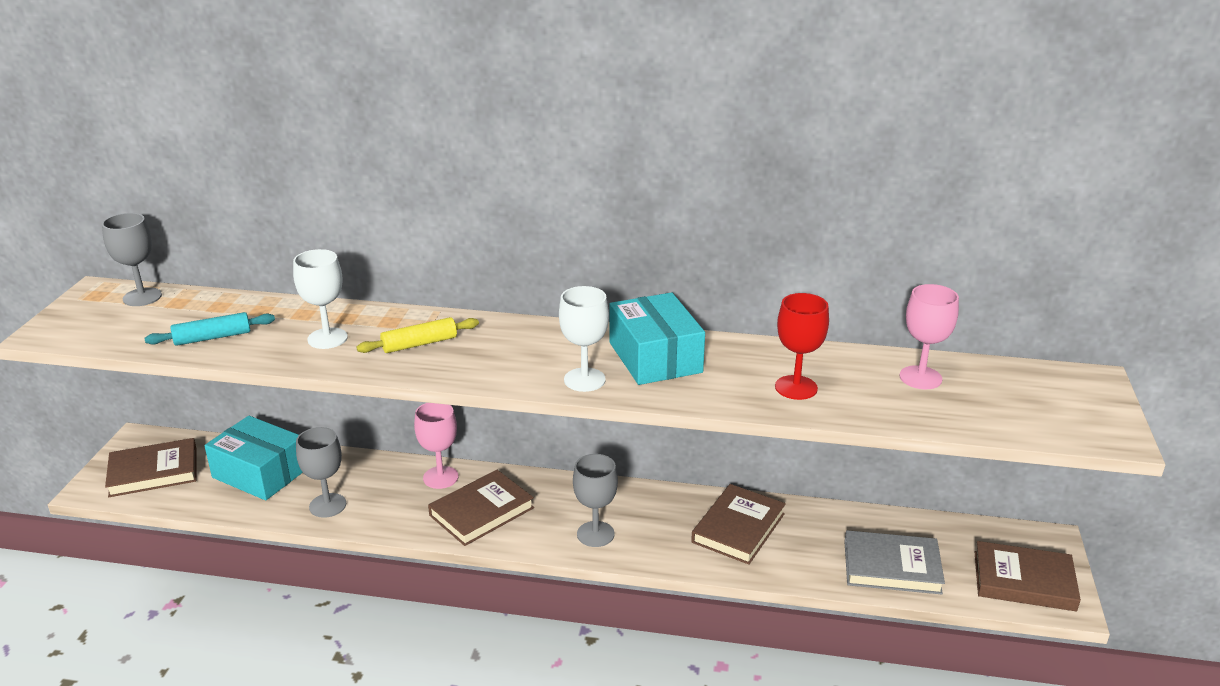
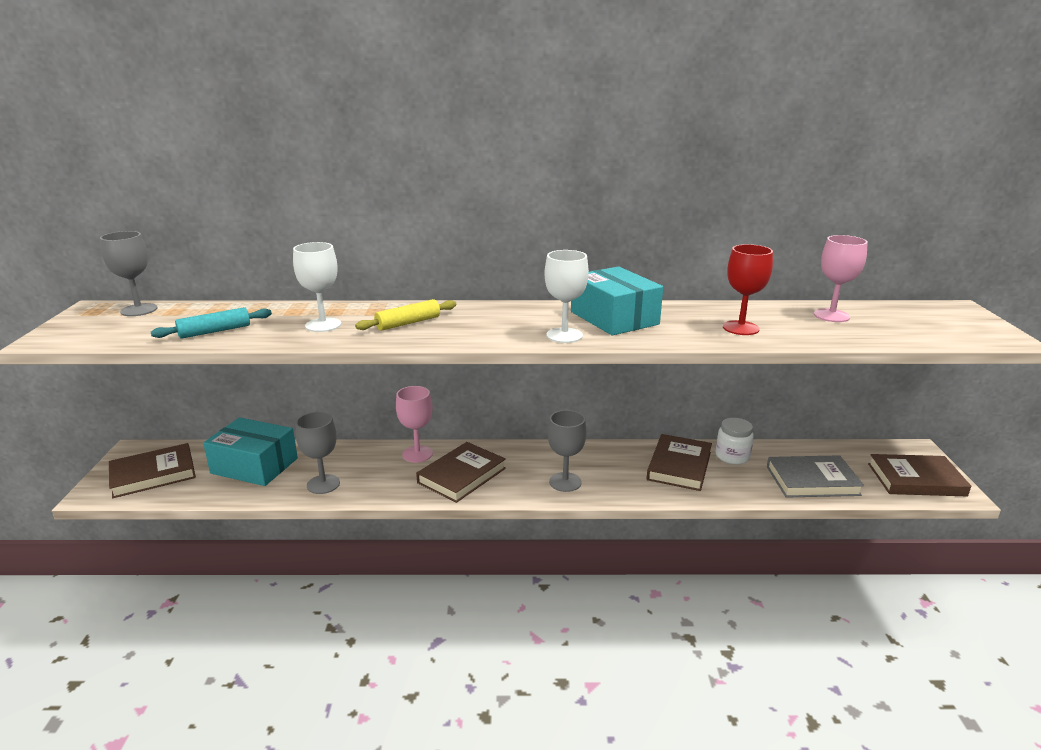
camera: 10 degrees left, 5 degrees down
none -> white jar [716,418,754,465]

